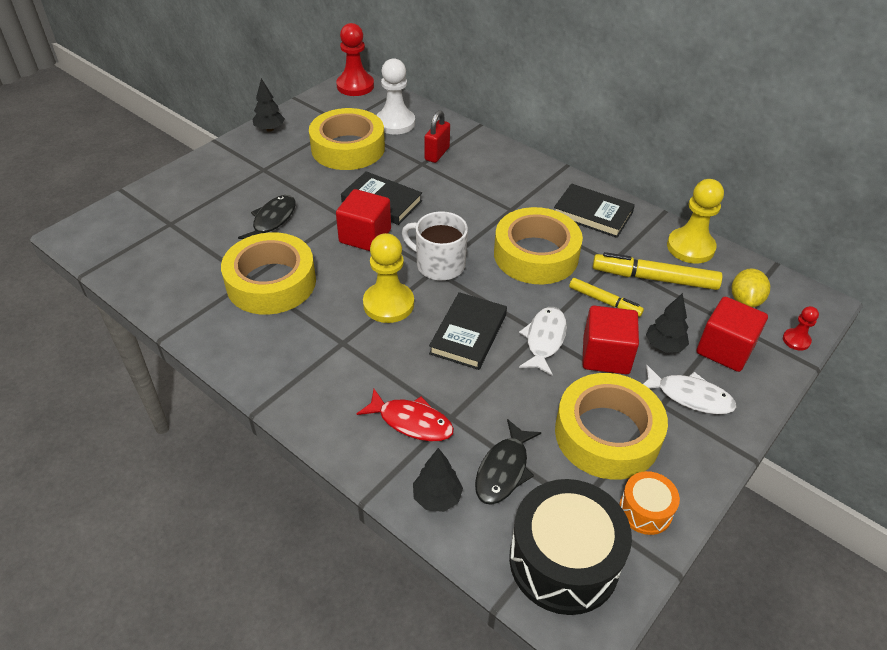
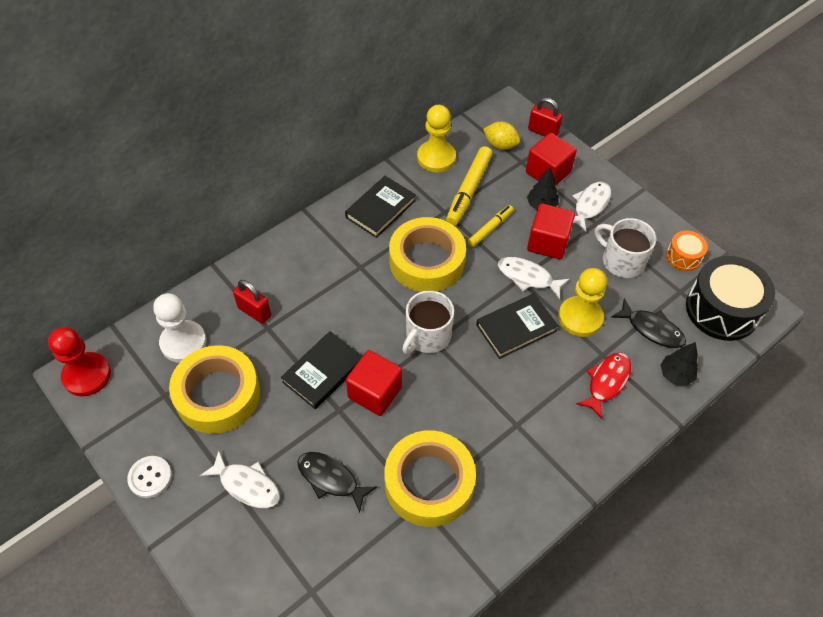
camera: 80 degrees left, 10 degrees up
black tree [253,78,285,132] -> white button [127,456,172,498]
yellow pawn [363,233,414,323] -> yellow pawn moved to [558,268,607,337]
black book [429,292,507,370] -> black book turned 60 degrees counterclockwise [476,293,559,359]
yellow tape [555,373,668,480] -> white mug [595,218,656,278]
red pawn [783,306,819,351] -> red padlock [528,98,563,137]
none -> white fish [200,451,280,508]

